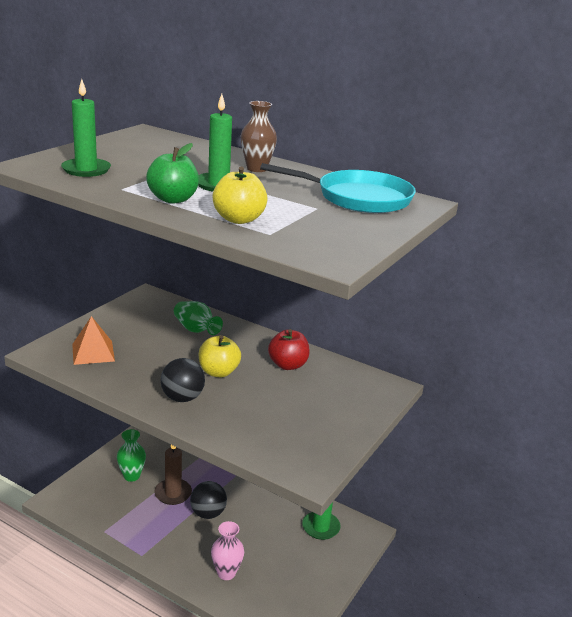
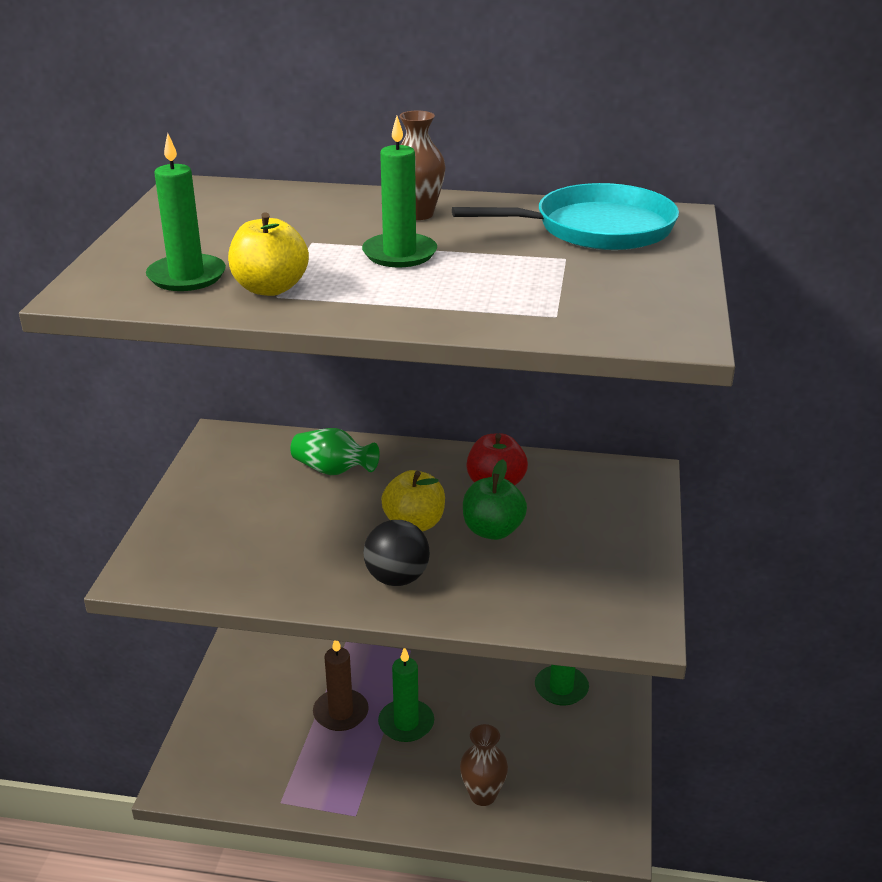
camera: 20 degrees left, 5 degrees up
orange pyramid [72,316,115,365] -> none
green vase [117,429,146,482] -> none
green apple [146,143,199,203] -> green apple moved to [463,459,527,540]
black ball [190,481,227,519] -> green candle [378,648,434,742]
pink vase [211,521,244,580] -> brown vase [460,724,508,806]
yellow apple [213,167,268,224] -> yellow apple moved to [228,212,309,296]

